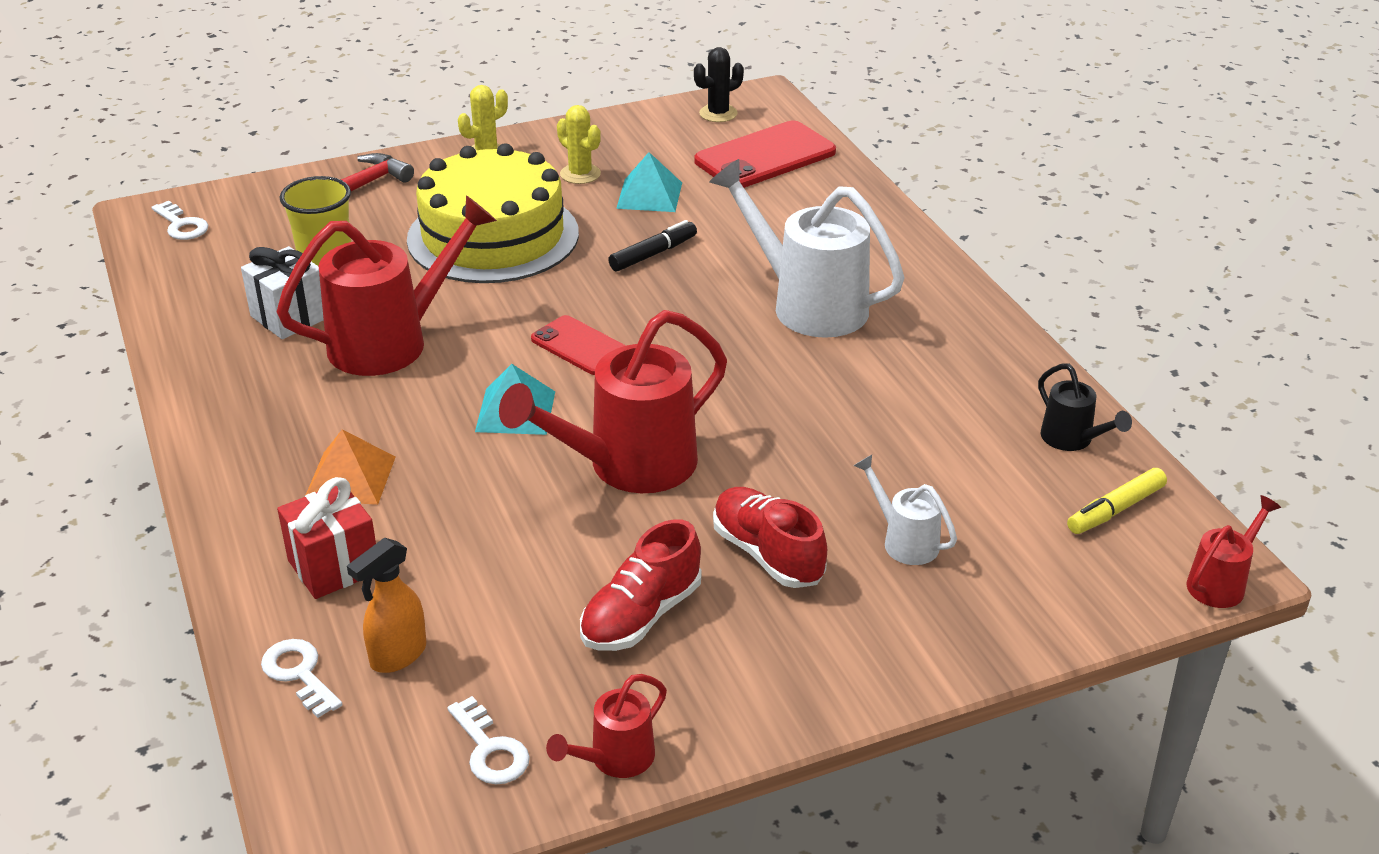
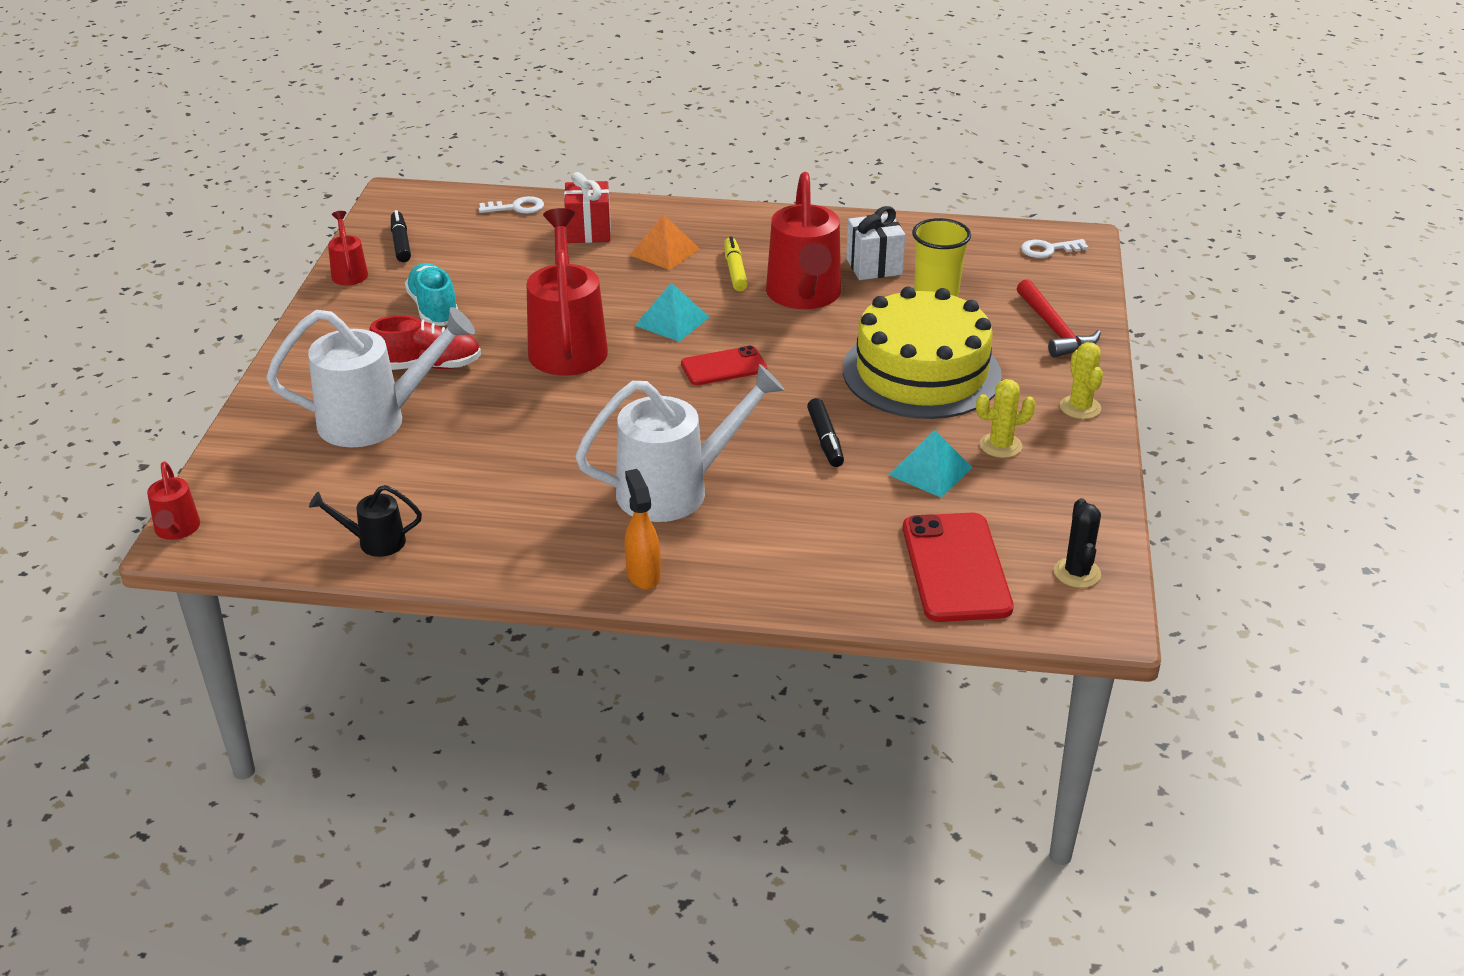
camera: 120 degrees right, 0 degrees up
orange spray bottle [347,538,426,673] -> orange spray bottle moved to [624,469,661,589]
white key [447,696,530,784] -> black marker [391,210,411,262]
red shoe [580,519,701,651] -> turquoise shoe [405,263,458,326]
white watering can [853,455,957,565] -> white watering can [266,307,475,447], size x2.06
yellow marker [1067,468,1167,534] -> yellow marker moved to [724,236,748,291]

